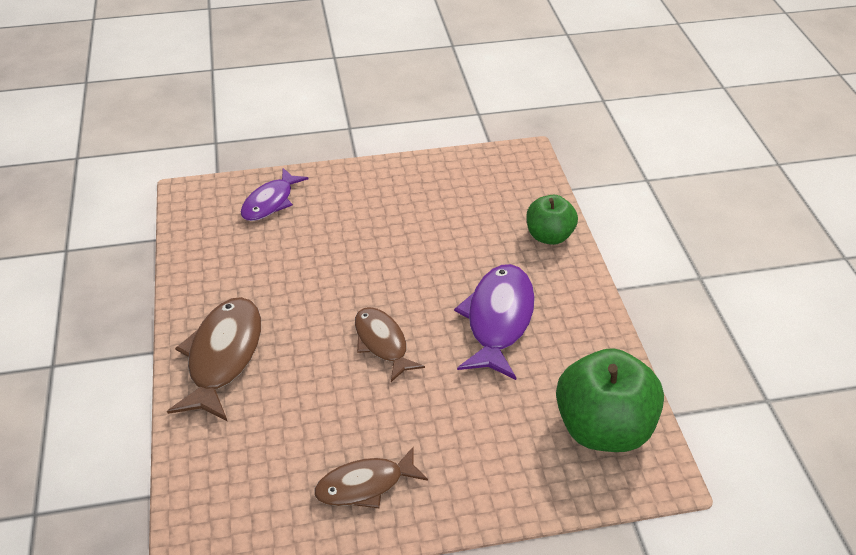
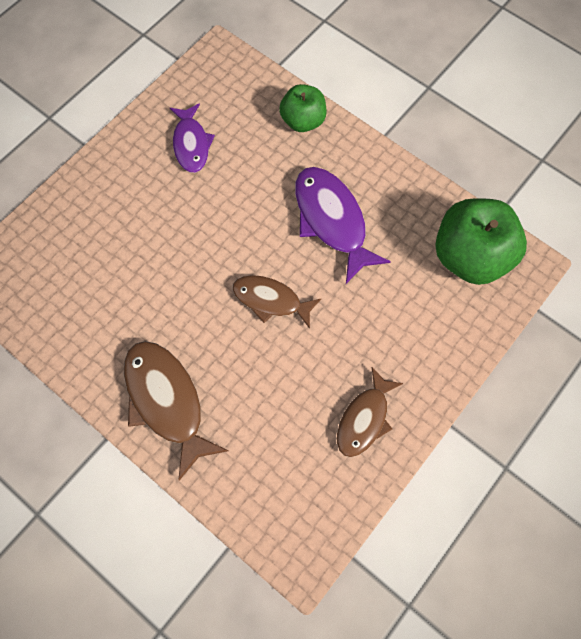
camera: 40 degrees left, 25 degrees up
purple fish [241,168,309,221] -> purple fish moved to [170,103,215,173]

